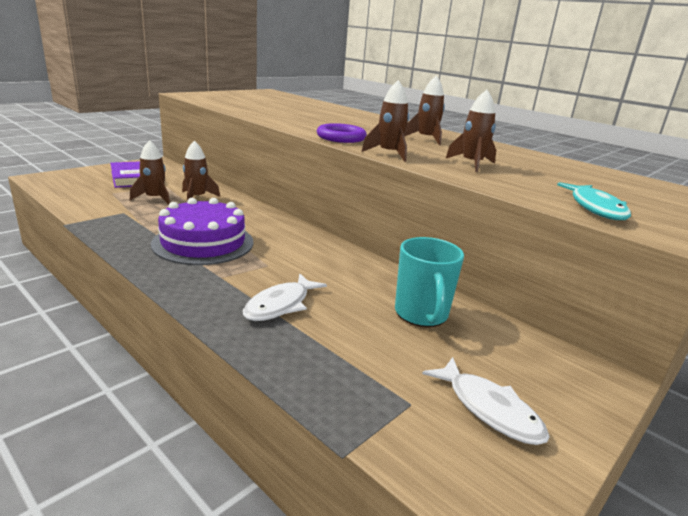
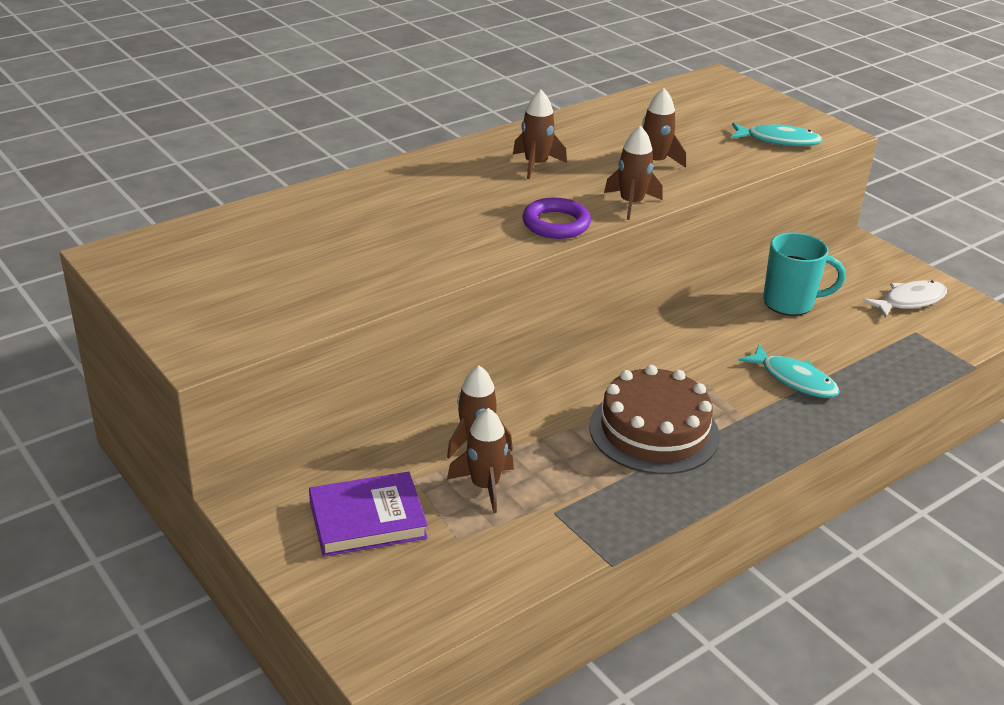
camera: 80 degrees left, 10 degrees up
purple cake [151,198,253,265] -> brown cake [589,365,720,474]
white fish [243,274,327,321] -> turquoise fish [739,344,840,398]

